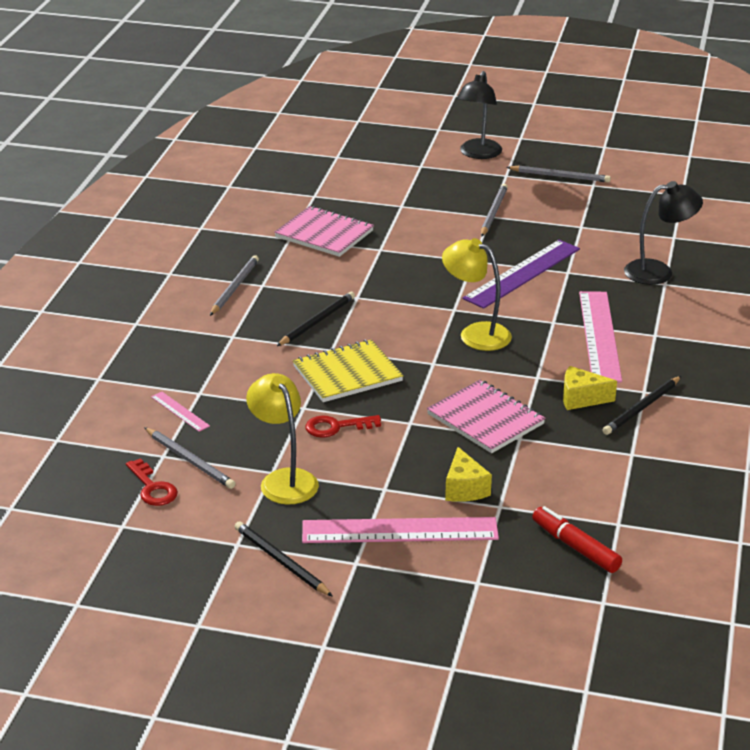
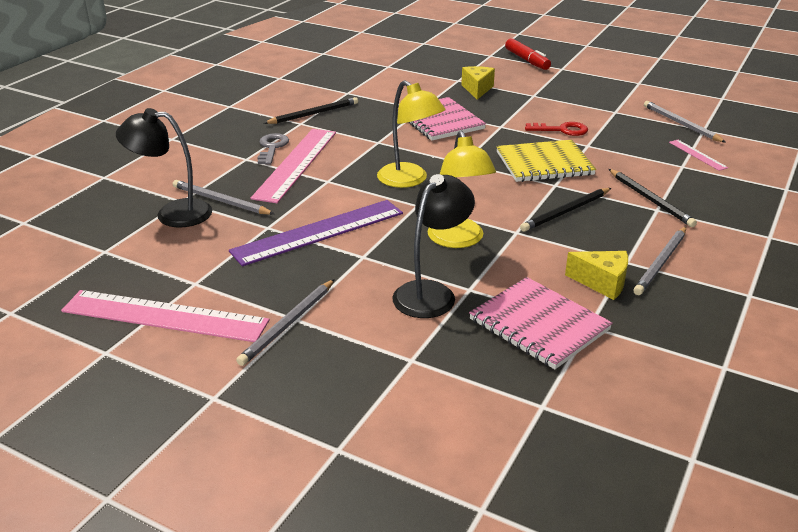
camera: 165 degrees left, 0 degrees up
red key [126,458,178,506] -> none
black pencil [235,521,333,597] -> black pencil moved to [609,169,697,227]
yellow lamp [246,373,319,505] -> yellow lamp moved to [427,131,496,248]
pink ruler [302,517,499,543] -> pink ruler moved to [61,290,269,342]
black lamp [457,71,502,159] -> black lamp moved to [392,174,475,318]
grey pencil [506,165,611,183] -> grey pencil moved to [173,180,274,215]
red marker [532,506,622,573] -> red marker moved to [505,38,551,70]
yellow cheese [563,366,617,410] -> yellow cheese moved to [565,251,628,300]
none -> grey key [258,133,289,165]

